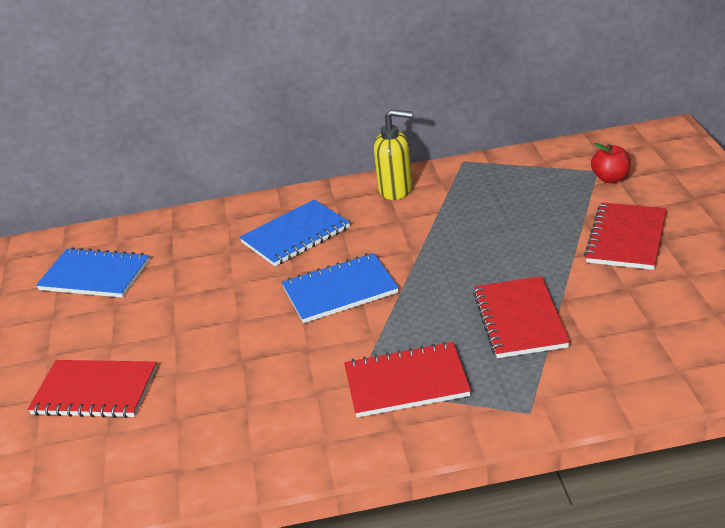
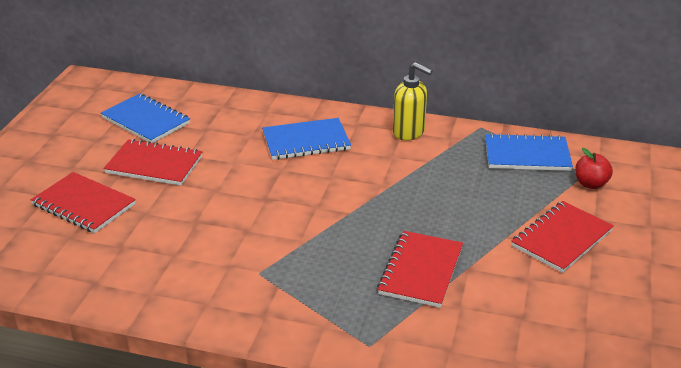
camera: 20 degrees right, 0 degrees up
blue notebook [281,253,399,323] -> blue notebook moved to [485,133,573,171]
red notebook [344,342,471,418] -> red notebook moved to [104,139,203,186]

